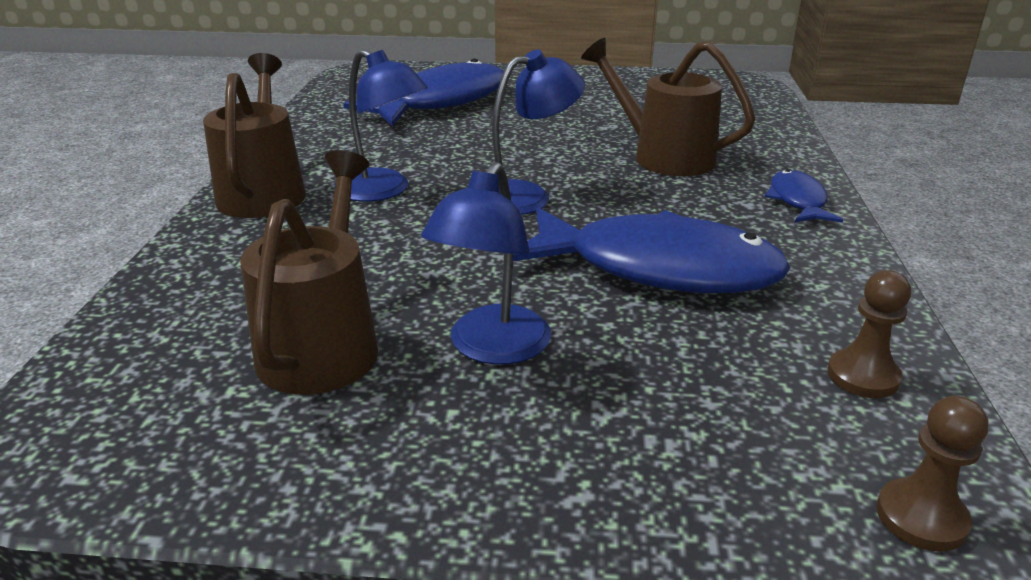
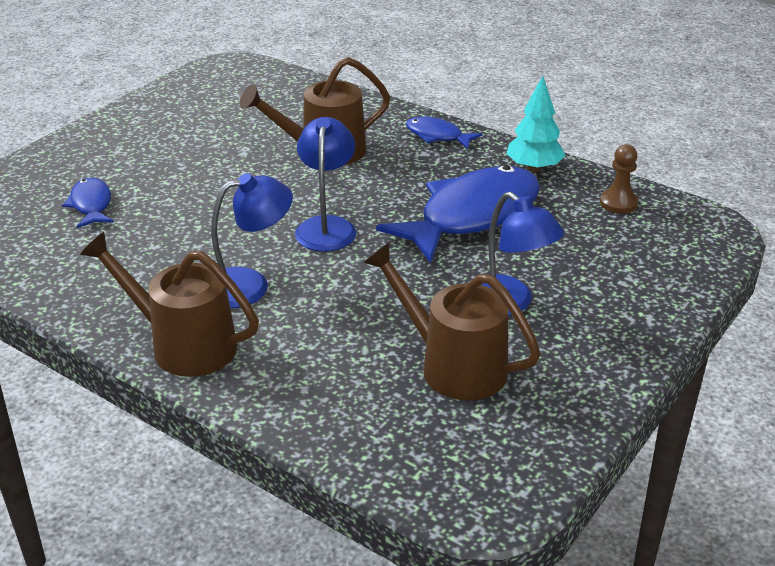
camera: 60 degrees left, 5 degrees up
blue fish [343,58,504,127] -> blue fish [62,178,114,228], size x0.48
brown pawn [876,396,988,552] -> none
none -> turquoise tree [507,76,565,172]

